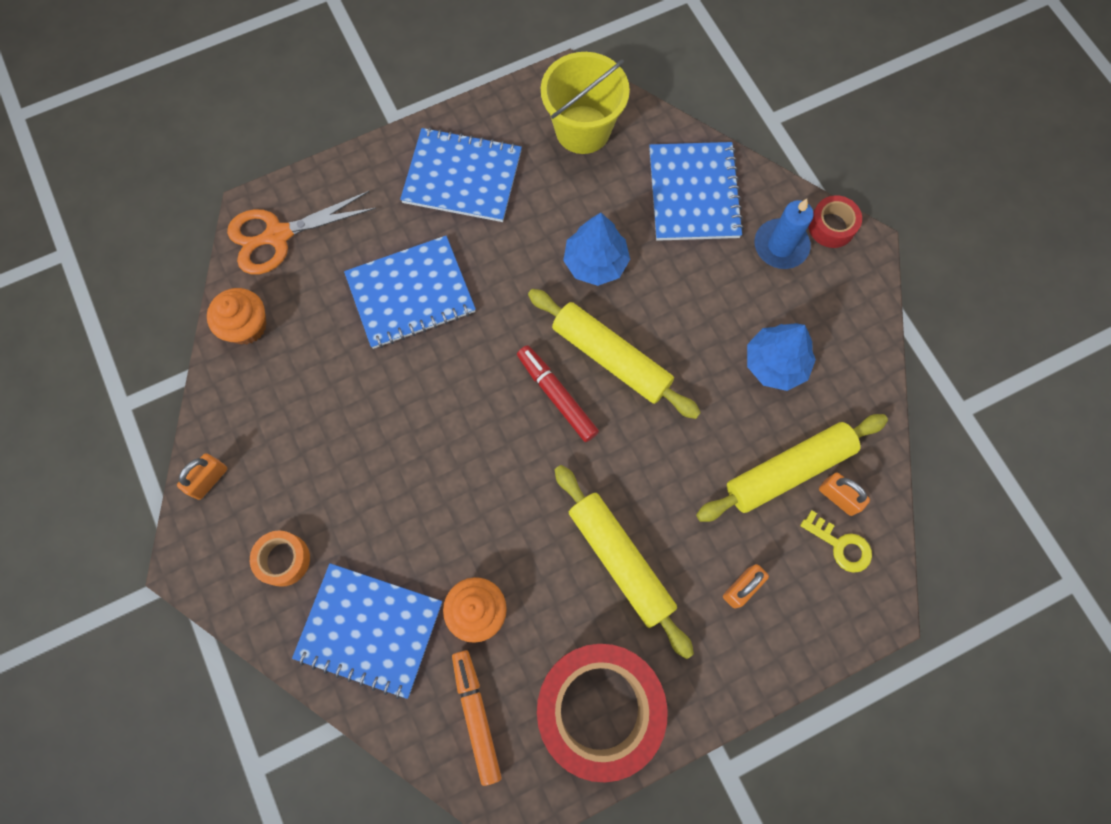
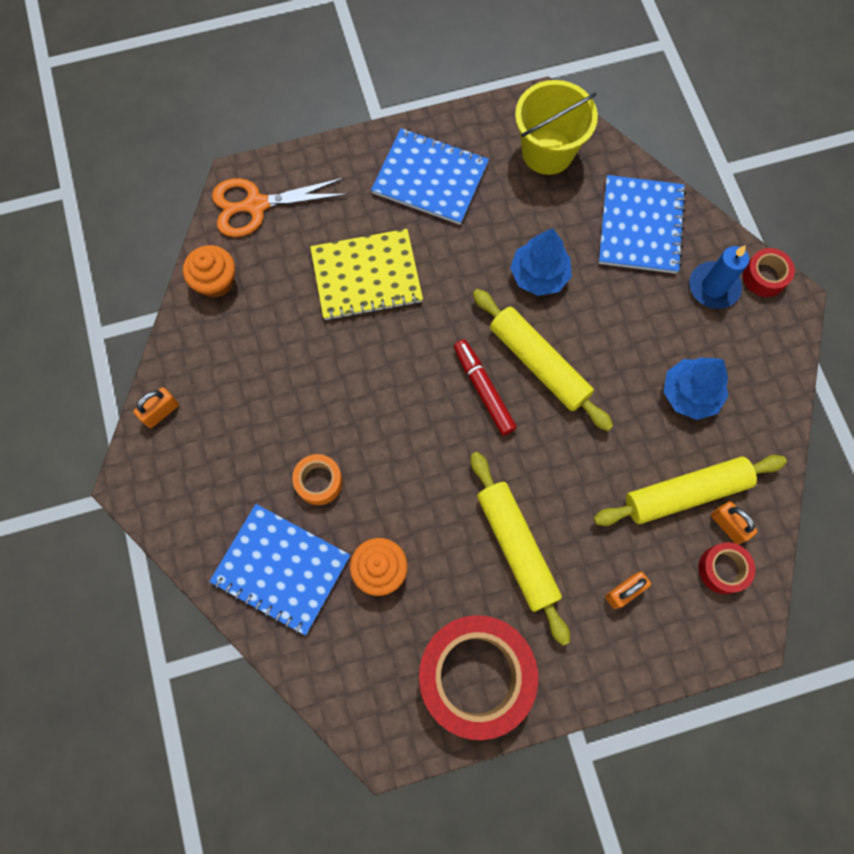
camera: 10 degrees right, 0 degrees up
orange tape [250,531,310,587] -> orange tape moved to [292,454,343,505]
blue notebook [344,236,476,349] -> yellow notebook [310,229,423,321]
orange marker [452,650,502,786] -> none
yellow key [800,510,872,573] -> red tape [698,542,755,594]

